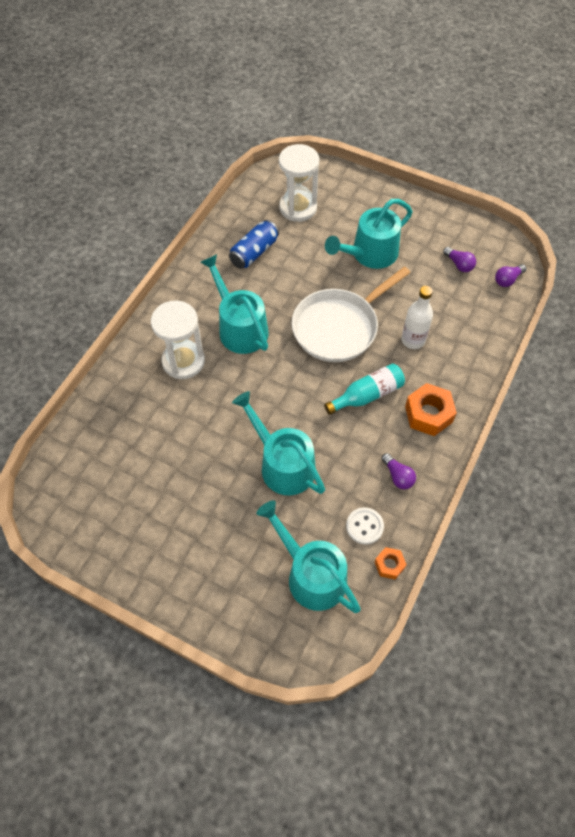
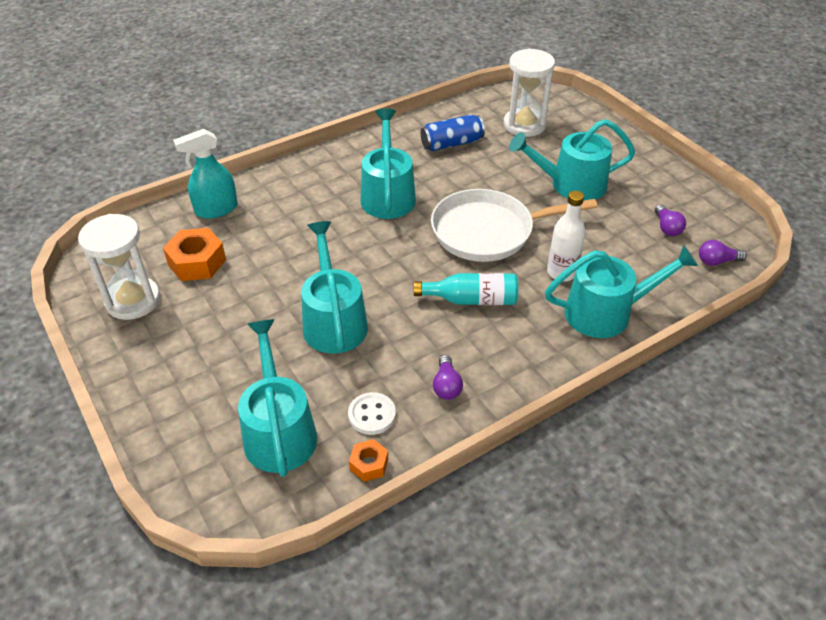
camera: 30 degrees right, 15 degrees down
white hourglass [151,301,205,379] -> white hourglass moved to [78,214,160,320]
orange nut [405,383,457,436] -> orange nut moved to [163,228,226,281]
none -> turquoise spray bottle [173,129,238,219]
none -> turquoise watering can [545,245,698,338]

